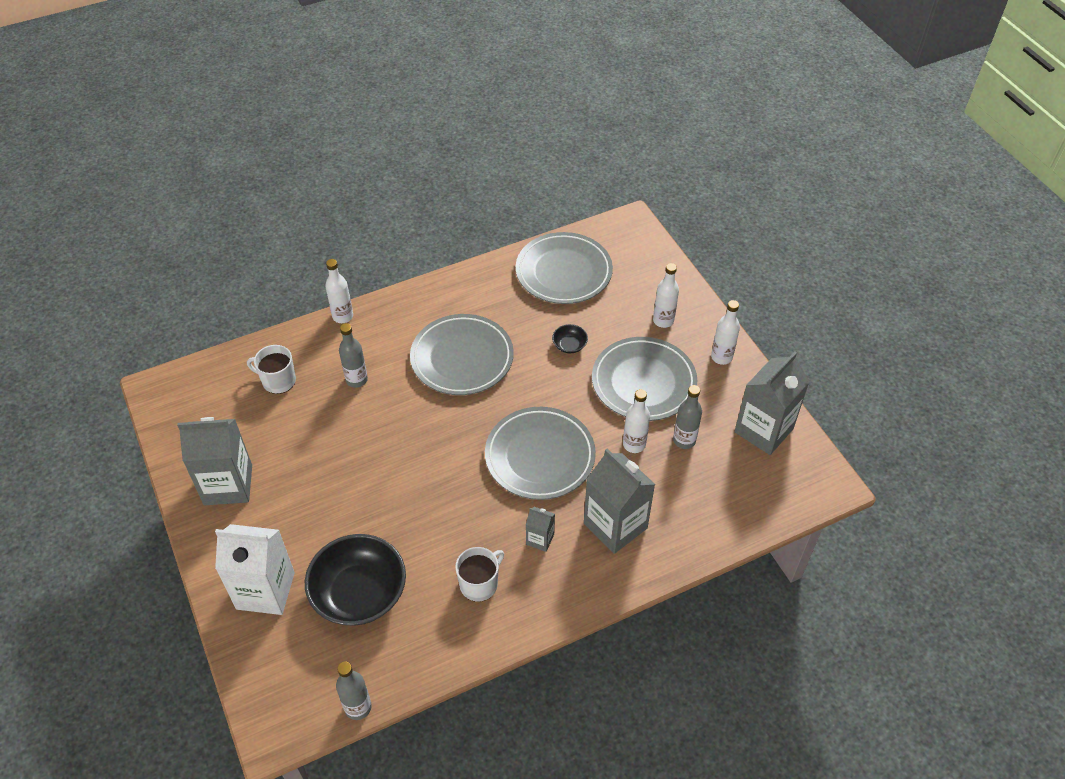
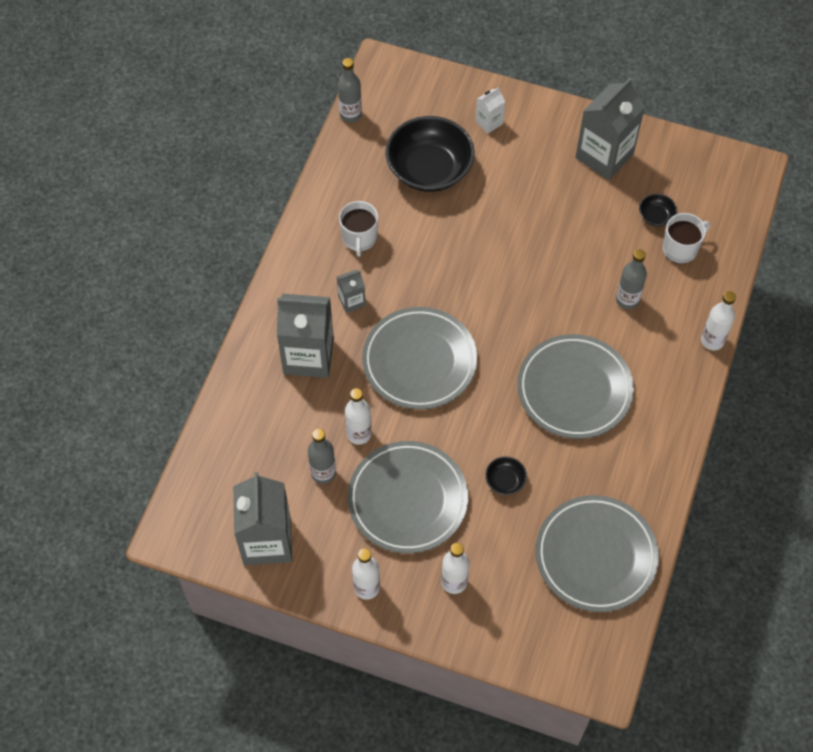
camera: 135 degrees right, 10 degrees up
white carton [215,524,295,615] -> white carton [475,87,505,134], size x0.48
none -> black bowl [639,194,677,227]

